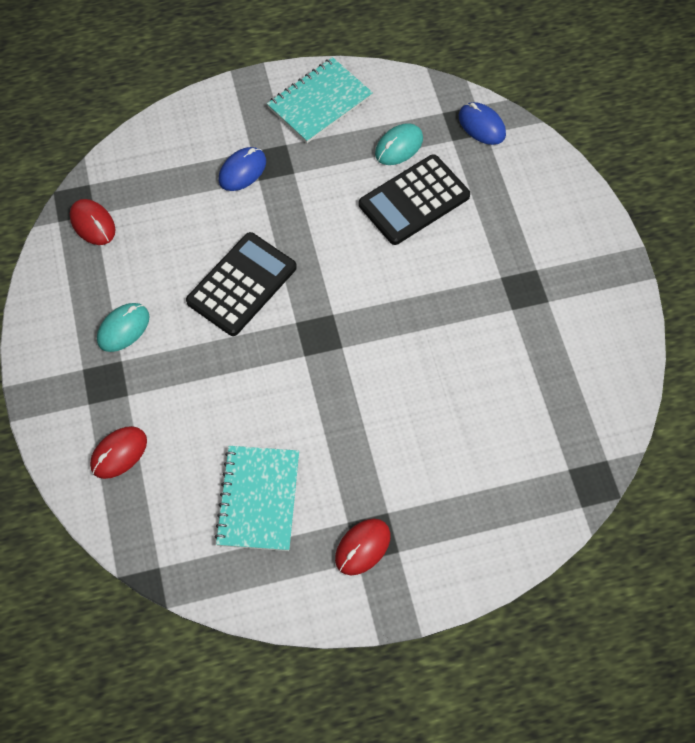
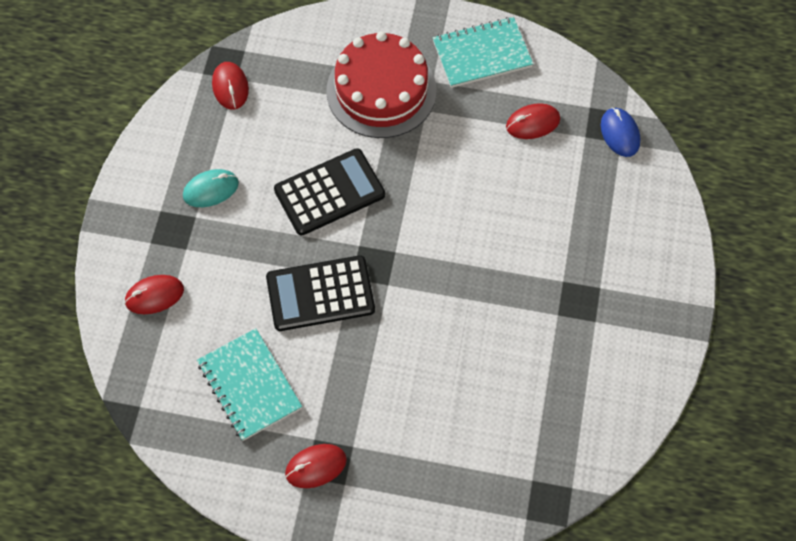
camera: 25 degrees right, 0 degrees up
turquoise notebook [214,446,299,551] -> turquoise notebook turned 60 degrees counterclockwise [197,328,302,441]
blue mouse [218,147,266,191] -> red cake [327,31,437,138]
black calculator [359,154,470,245] -> black calculator moved to [266,256,375,331]
turquoise mouse [375,123,423,165] -> red mouse [506,103,560,139]

